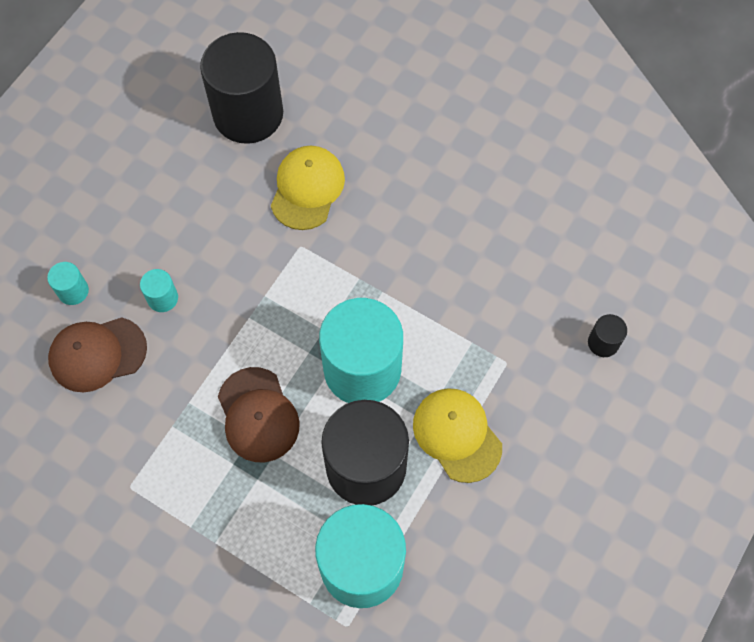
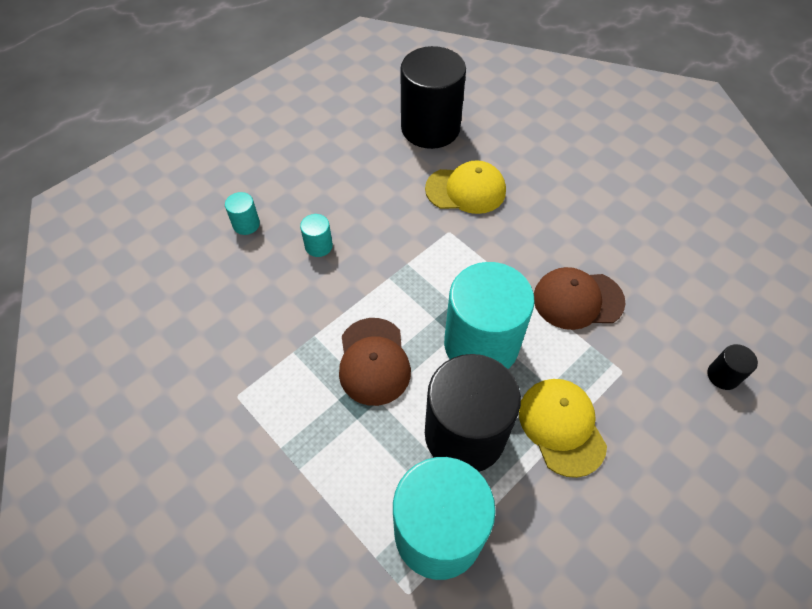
camera: 15 degrees right, 10 degrees down
brown cap [48,317,147,392] -> brown cap moved to [534,267,626,330]
yellow cap [271,146,345,230] -> yellow cap turned 60 degrees clockwise [425,160,506,214]

